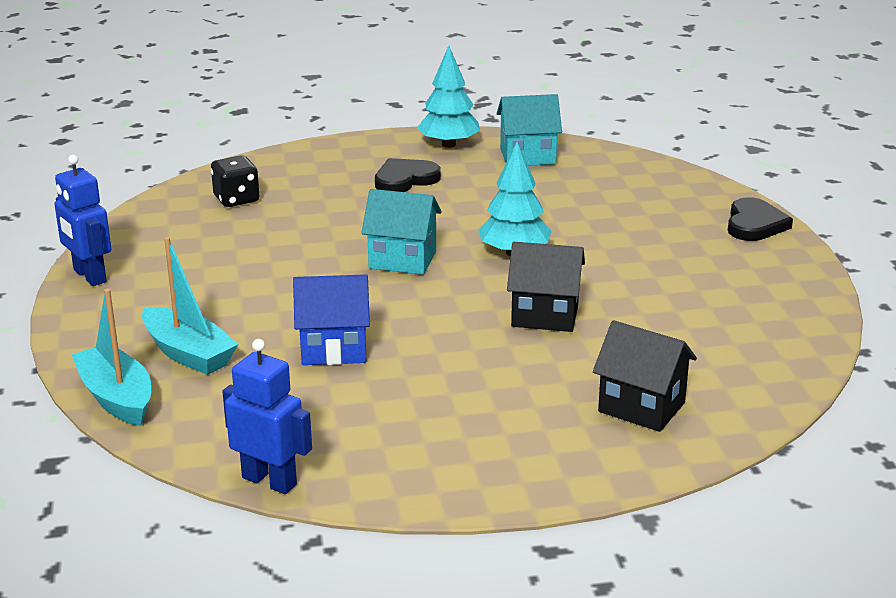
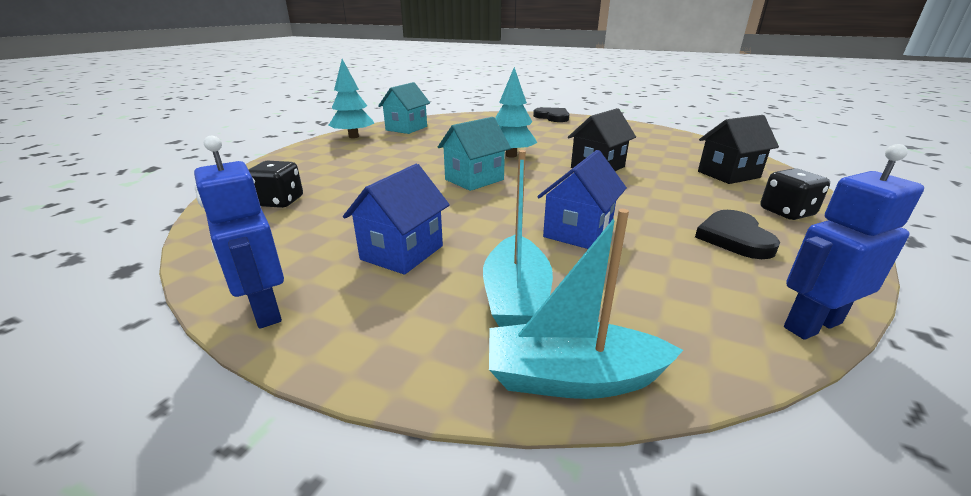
camera: 55 degrees left, 0 degrees up
blue robot [54,155,111,286] -> blue robot turned 60 degrees clockwise [194,136,284,329]
turquoise boat [142,237,238,375] -> turquoise boat turned 105 degrees clockwise [483,150,553,327]
black heart [375,158,441,192] -> black heart moved to [695,210,780,259]
none -> blue house [343,164,450,275]
none -> black dice [760,168,830,220]

